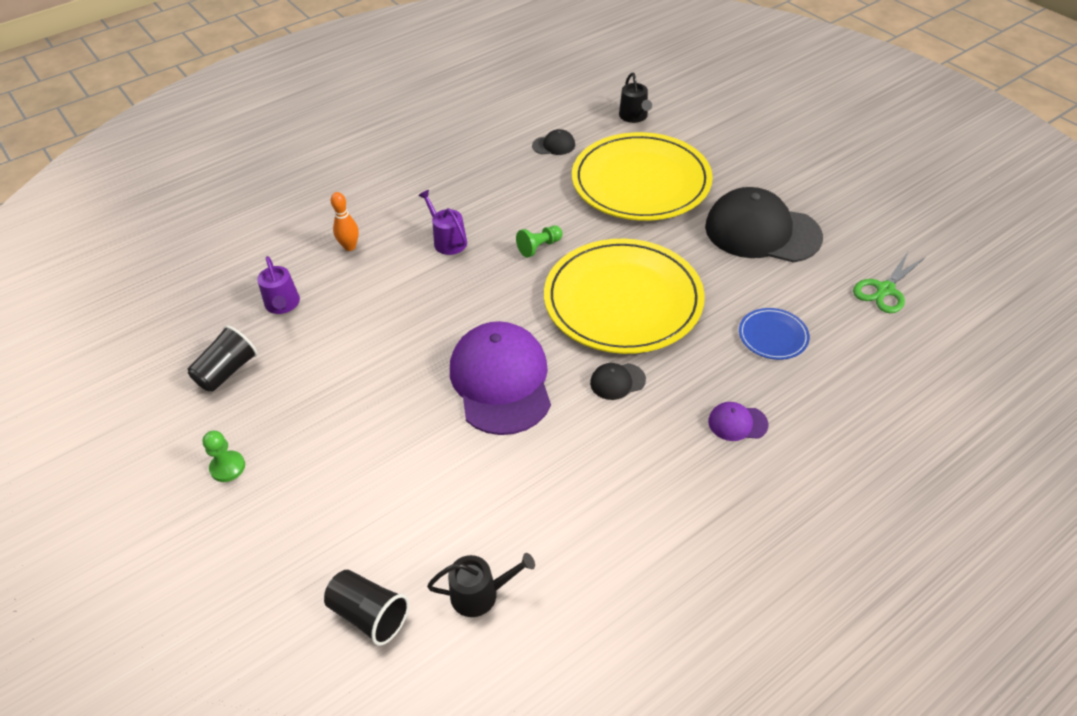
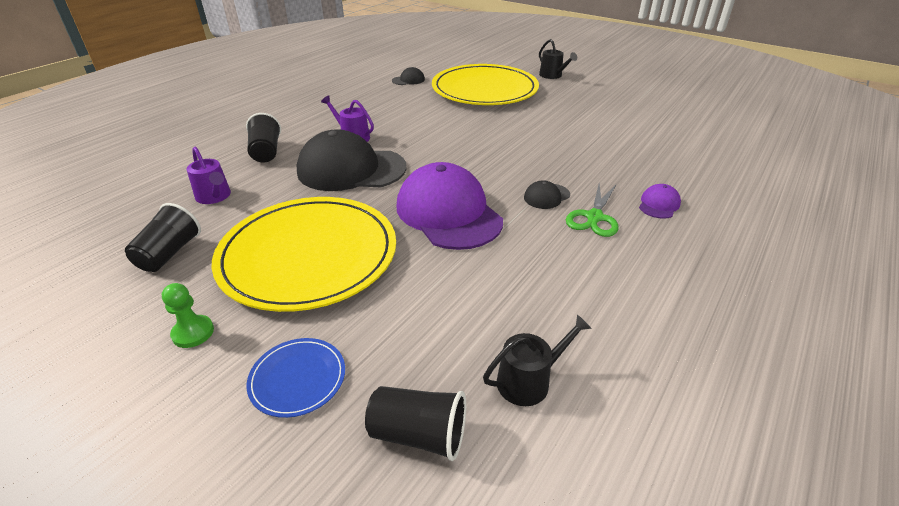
camera: 20 degrees left, 10 degrees down
orange bowling pin [331,192,359,251] -> black cup [246,113,281,163]
green pawn [516,226,563,258] -> none
yellow plate [544,239,705,354] -> yellow plate moved to [212,197,396,312]
black watering can [619,73,652,123] -> black watering can moved to [539,39,577,79]
black cap [705,187,823,263] -> black cap moved to [297,129,407,191]
purple cap [708,402,768,441] -> purple cap turned 135 degrees clockwise [639,184,681,219]
blue plate [739,308,810,360] -> blue plate moved to [246,338,345,418]
green scissors [853,252,926,313] -> green scissors moved to [566,184,619,237]

